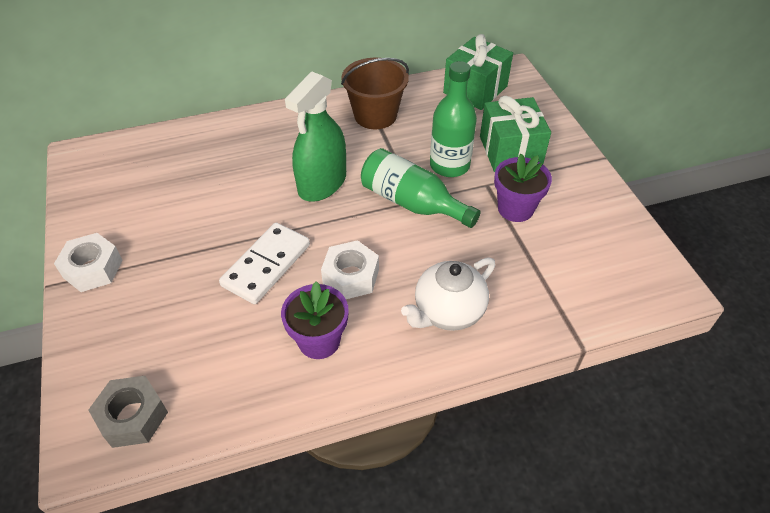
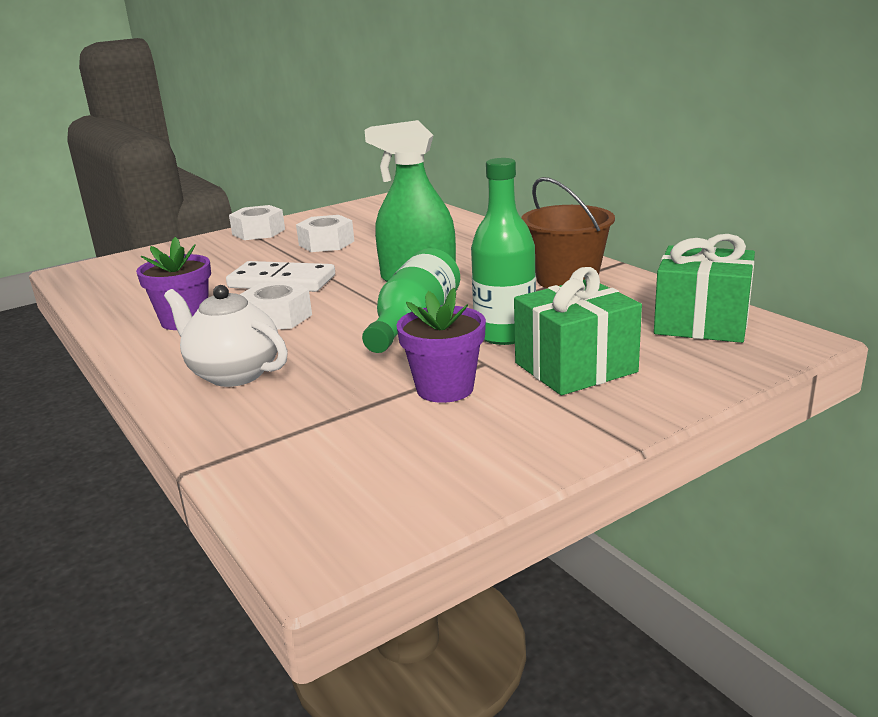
camera: 75 degrees right, 25 degrees down
grey nut [88,376,168,448] -> none
none -> white nut [296,215,354,252]

